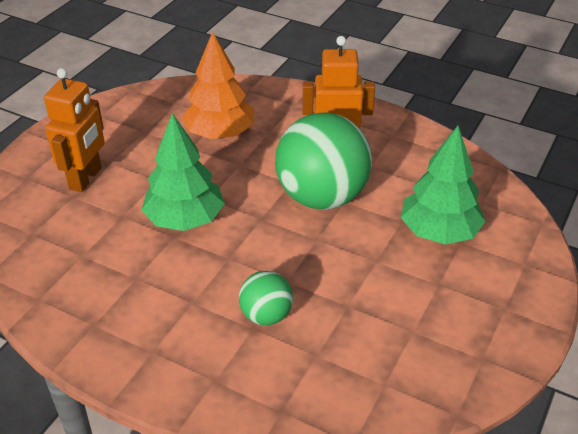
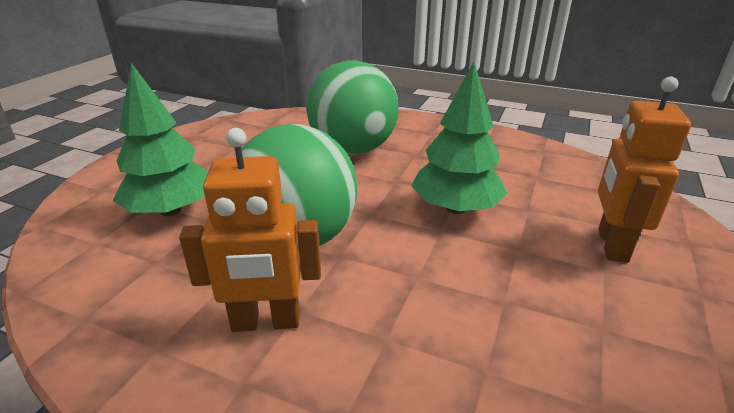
camera: 175 degrees right, 10 degrees down
orange tree [182,31,254,139] -> none
green ball [239,271,293,325] -> green ball [306,60,399,155], size x2.03

